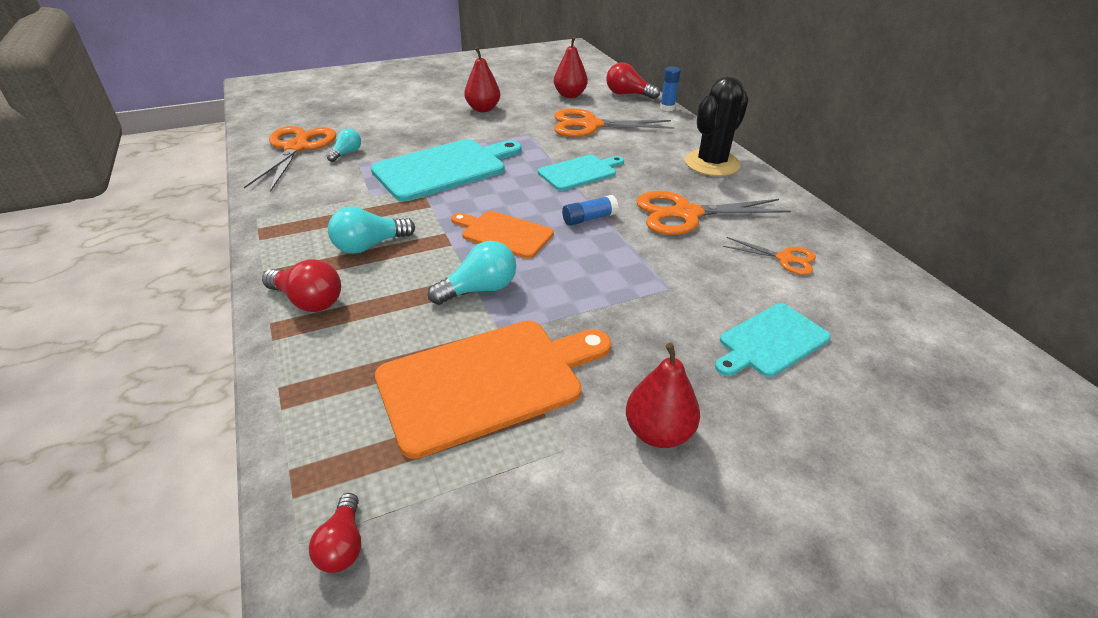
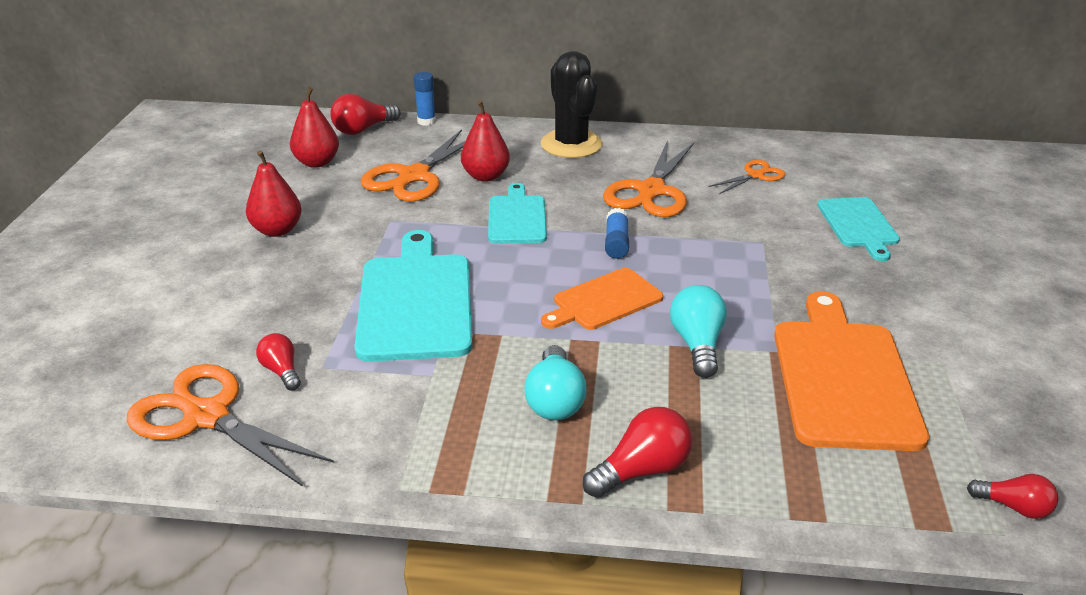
camera: 60 degrees left, 5 degrees down
turquoise light bulb [327,129,361,162] -> red light bulb [256,333,301,390]
red pear [626,343,700,448] -> red pear moved to [461,100,510,182]

